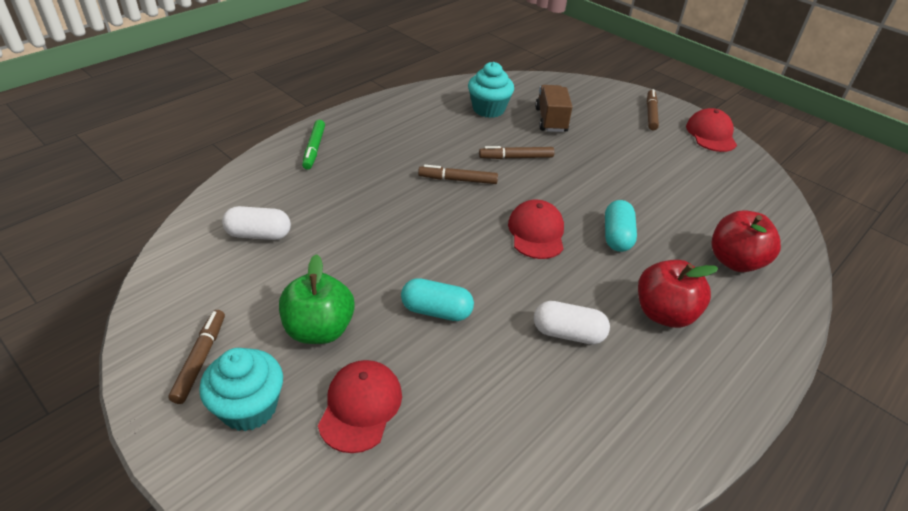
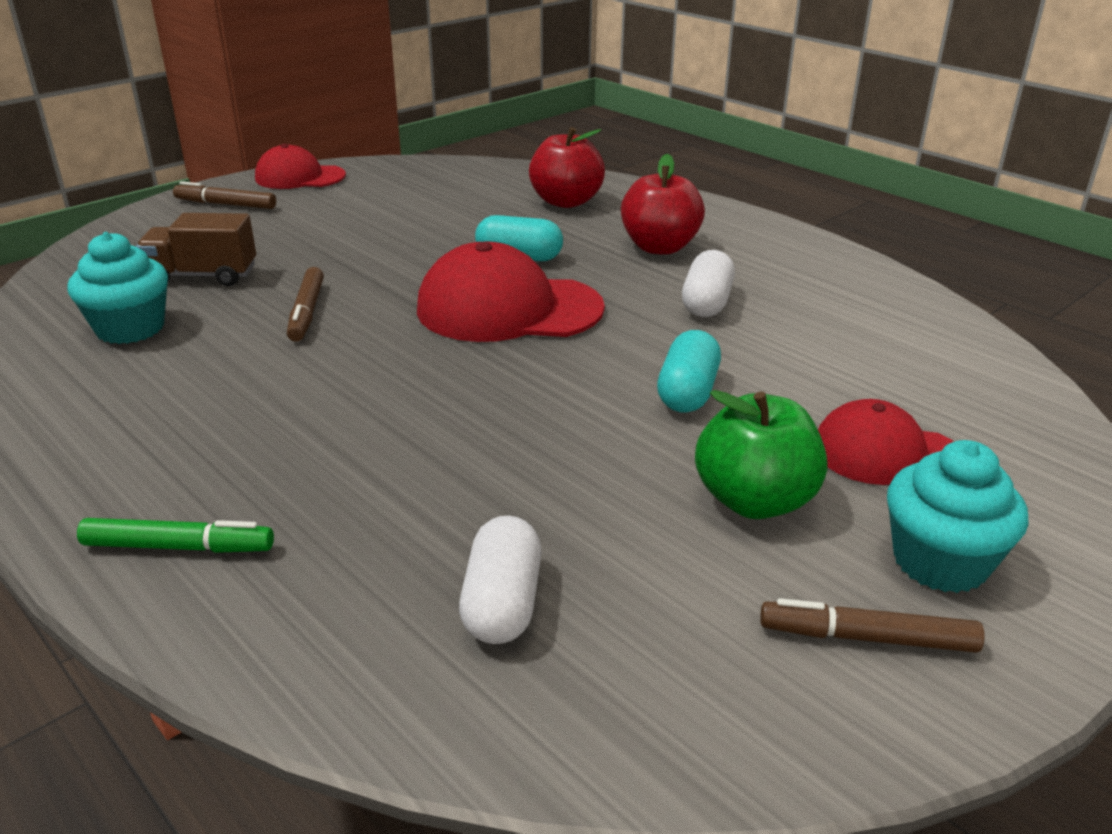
camera: 85 degrees left, 10 degrees down
brown marker [418,165,498,184] -> none
red cap [508,200,564,259] -> red cap [417,242,605,342], size x1.59

